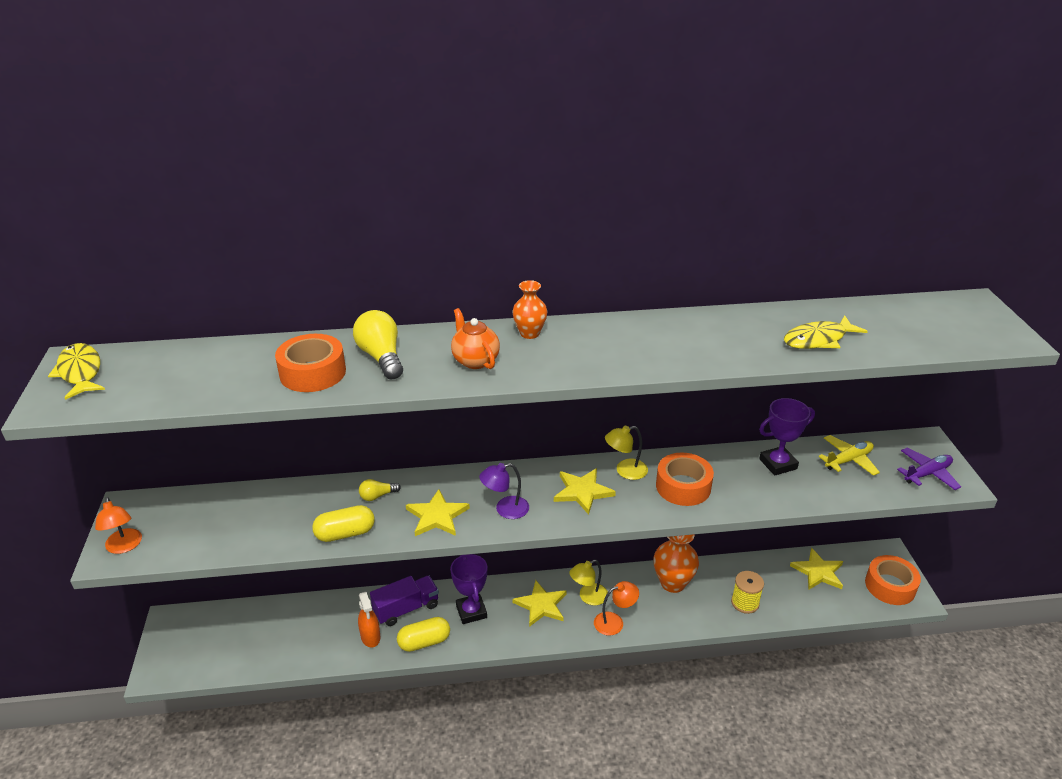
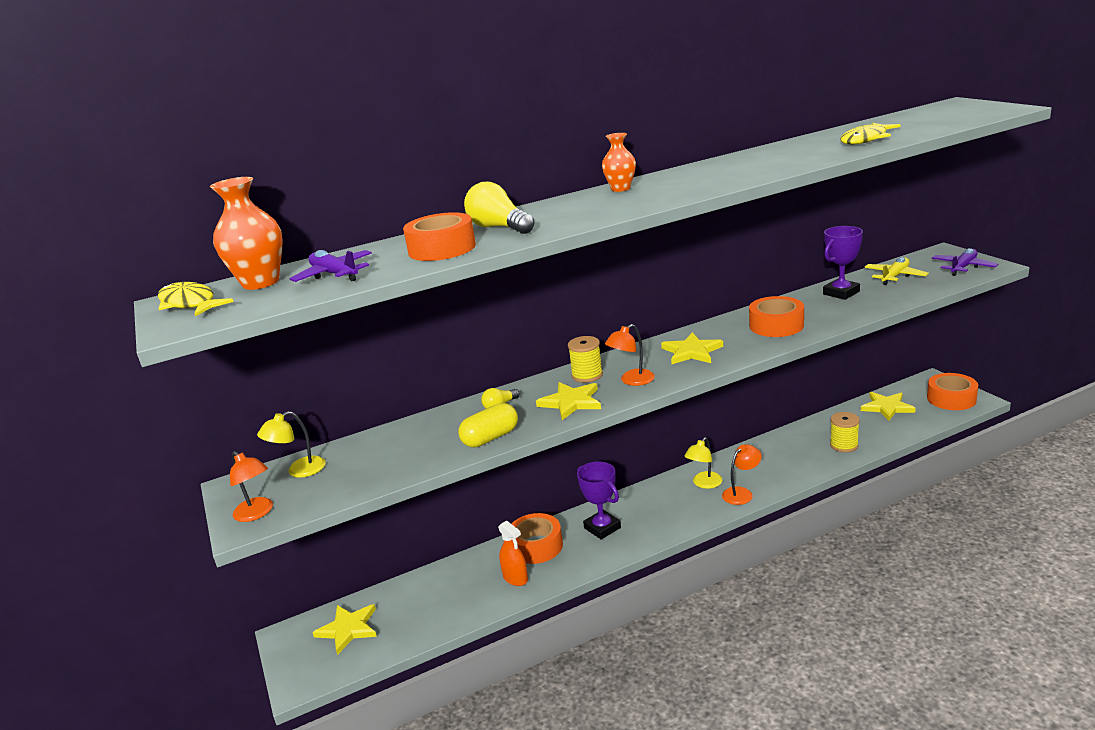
camera: 15 degrees left, 10 degrees down
purple truck [370,576,439,626] -> orange tape [512,513,563,564]
yellow capsule [397,617,450,652] -> none
orange teapot [451,308,500,369] -> none
purple lamp [479,463,529,519] -> orange lamp [605,324,655,386]
yellow star [512,580,567,627] -> yellow star moved to [313,604,377,655]
yellow lamp [605,426,648,480] -> yellow lamp moved to [257,411,326,478]
orange vase [654,534,699,593] -> orange vase moved to [210,177,283,290]
none -> purple plane [290,250,372,282]
none -> yellow spool [568,336,603,383]

